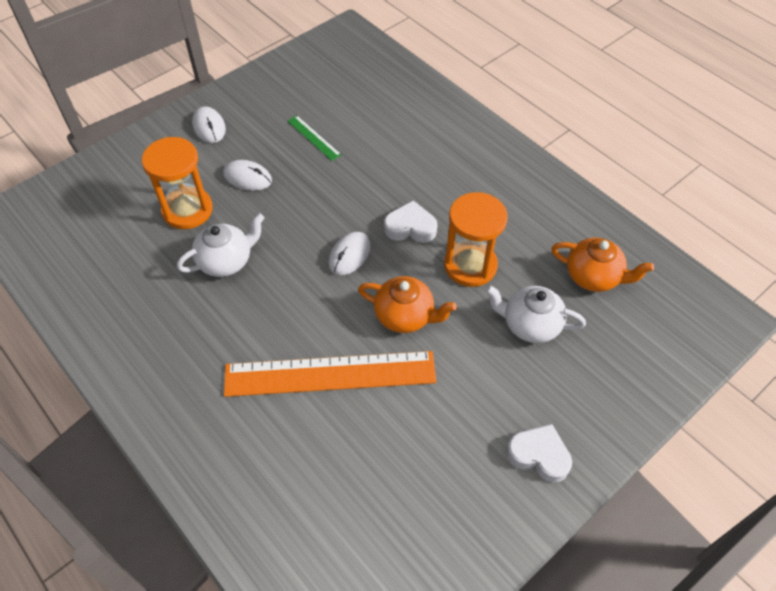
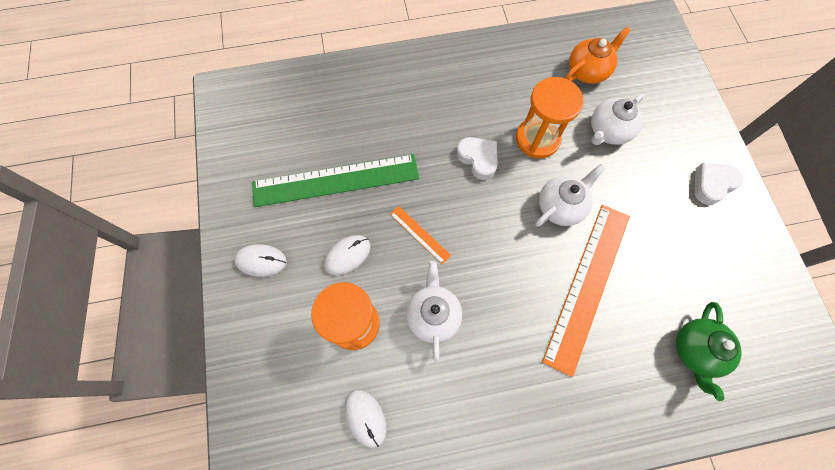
camera: 60 degrees left, 15 degrees up
green ruler [288,116,342,161] -> green ruler [252,154,419,207], size x2.30
white mouse [328,232,371,275] -> white mouse moved to [344,389,387,448]
orange teapot [358,276,457,333] -> white teapot [535,164,606,227]
white heart [384,201,437,243] -> white heart turned 105 degrees clockwise [457,137,498,180]
none -> orange ruler [390,206,451,264]
none -> green teapot [676,302,742,401]

